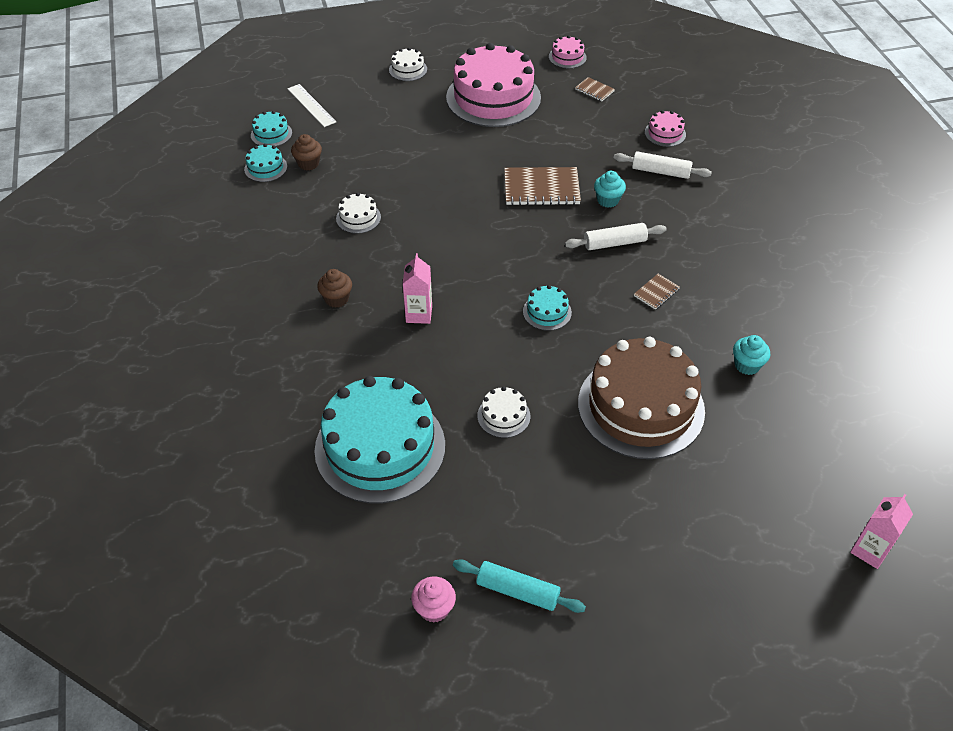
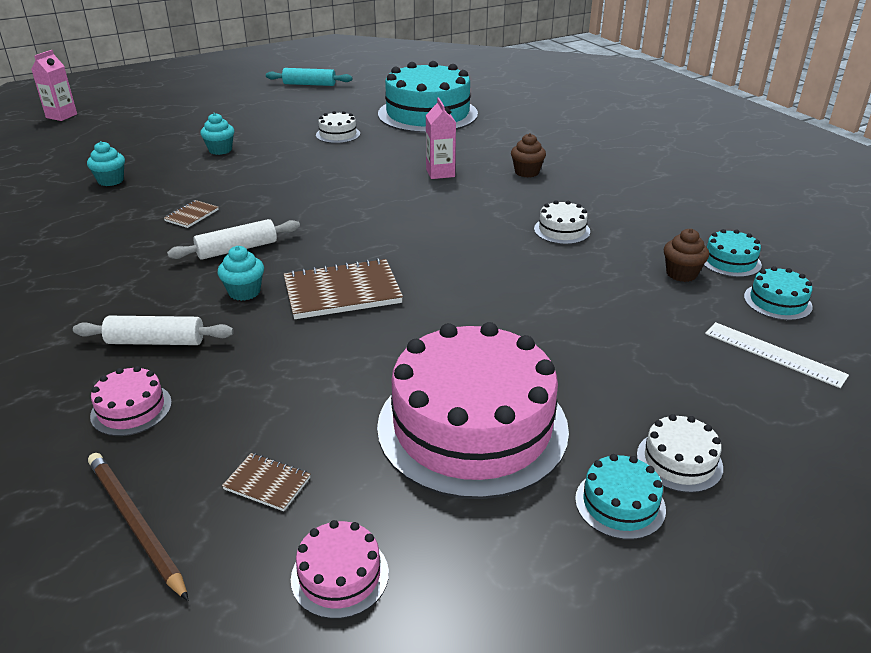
camera: 165 degrees right, 15 degrees down
pink cupcake [411,577,456,623] -> none
turquoise cake [523,285,572,331] -> turquoise cake moved to [575,454,666,540]
brown cake [578,337,705,459] -> turquoise cupcake [200,113,235,155]
none -> brown pencil [88,453,188,601]

